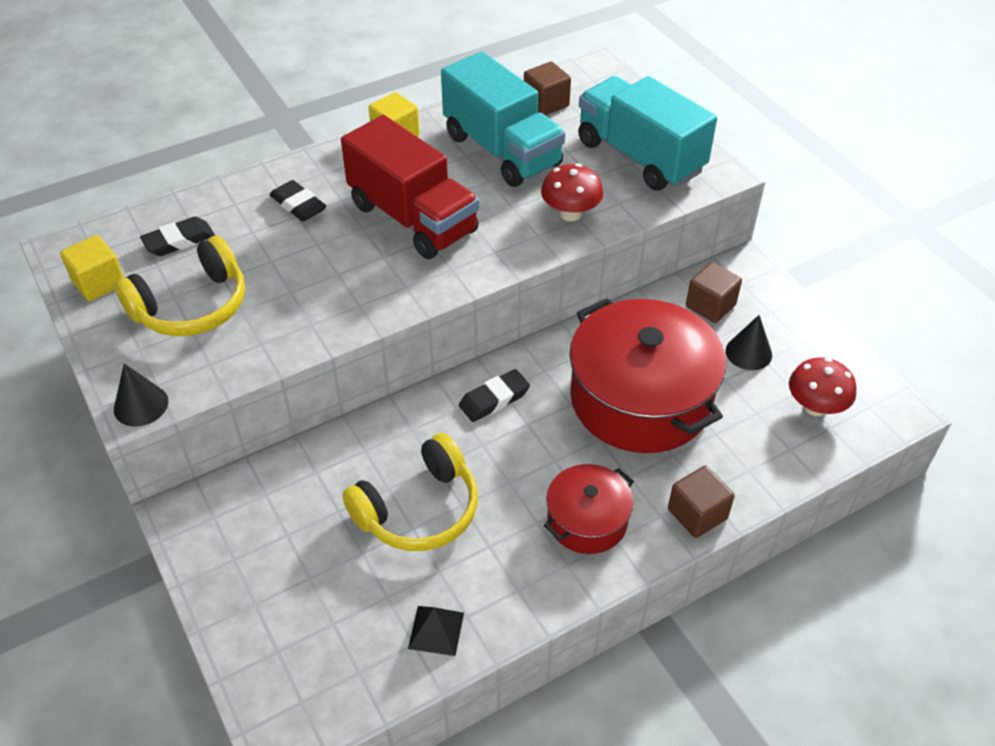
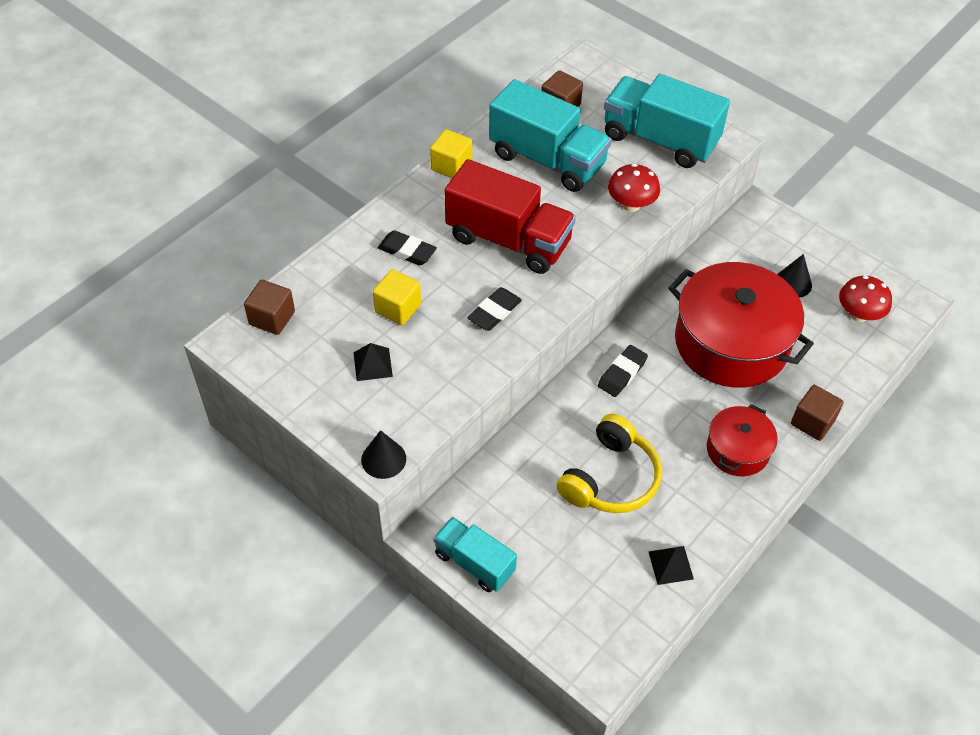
camera: 20 degrees left, 5 degrees up
yellow cube [60,235,124,301] -> yellow cube moved to [373,269,421,325]
yellow headphones [115,236,245,336] -> black pyramid [354,343,393,381]
black eraser [140,217,215,256] -> black eraser moved to [468,287,522,331]
brown cube [686,262,742,323] -> brown cube moved to [244,280,295,335]
none -> turquoise truck [433,517,517,592]

